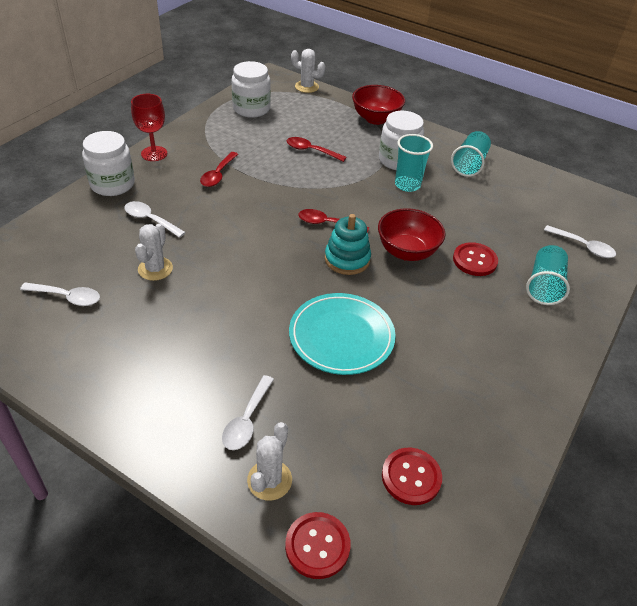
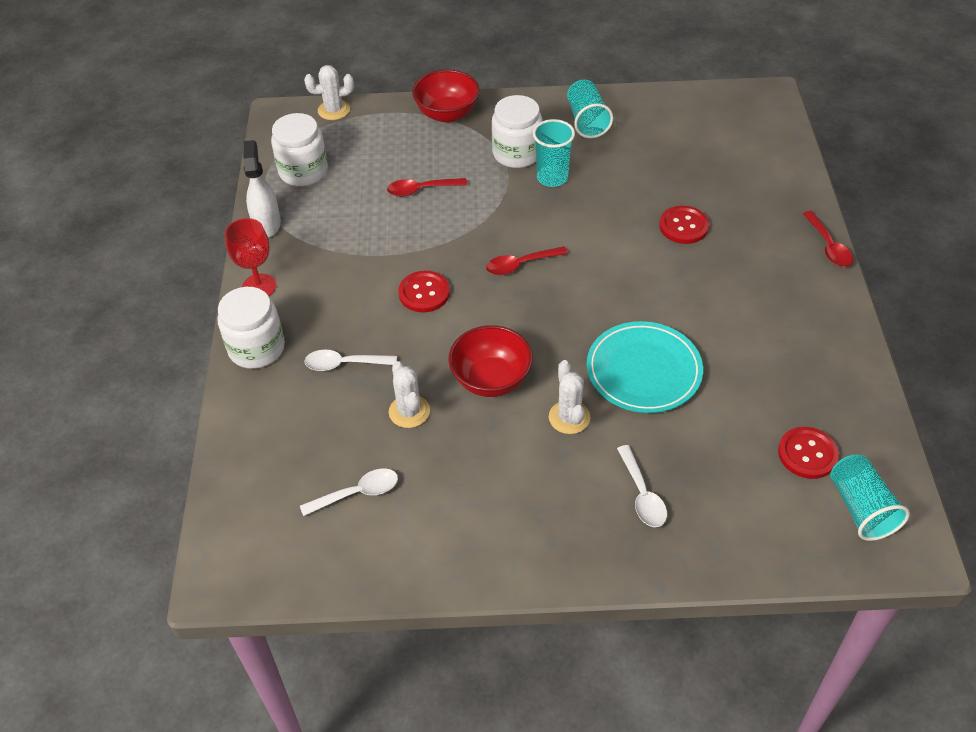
camera: 30 degrees left, 5 degrees up
red spoon [200,152,238,187] -> red spoon moved to [803,211,853,267]
white cactus [247,422,292,501] -> white cactus moved to [549,360,590,434]
red button [285,512,351,579] -> red button moved to [398,271,450,312]
turquoise stacking toy [325,214,371,275] -> none
red bowl [378,208,446,261] -> red bowl moved to [449,325,533,397]
turquoise cup [526,245,570,305] -> turquoise cup moved to [830,455,910,541]
white spoon [544,225,616,258] -> none
none -> white spray bottle [243,140,281,237]

